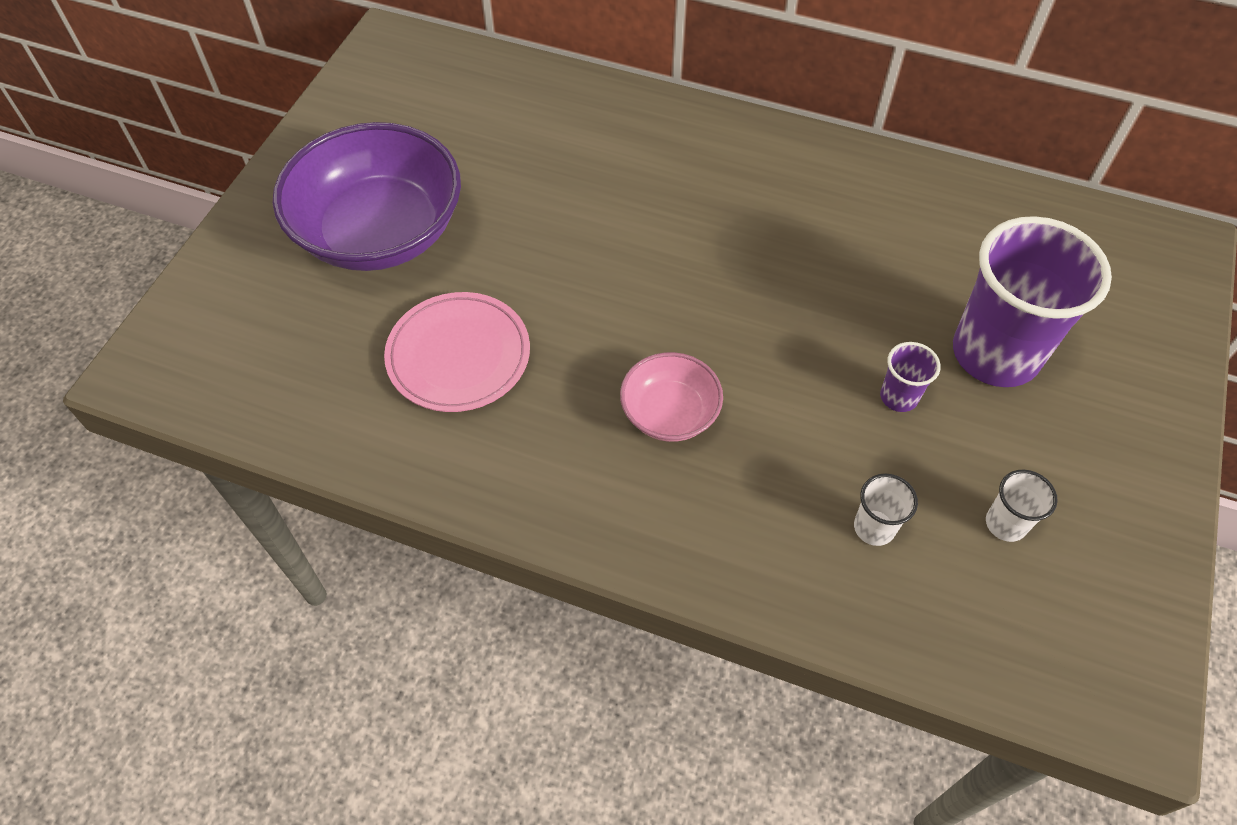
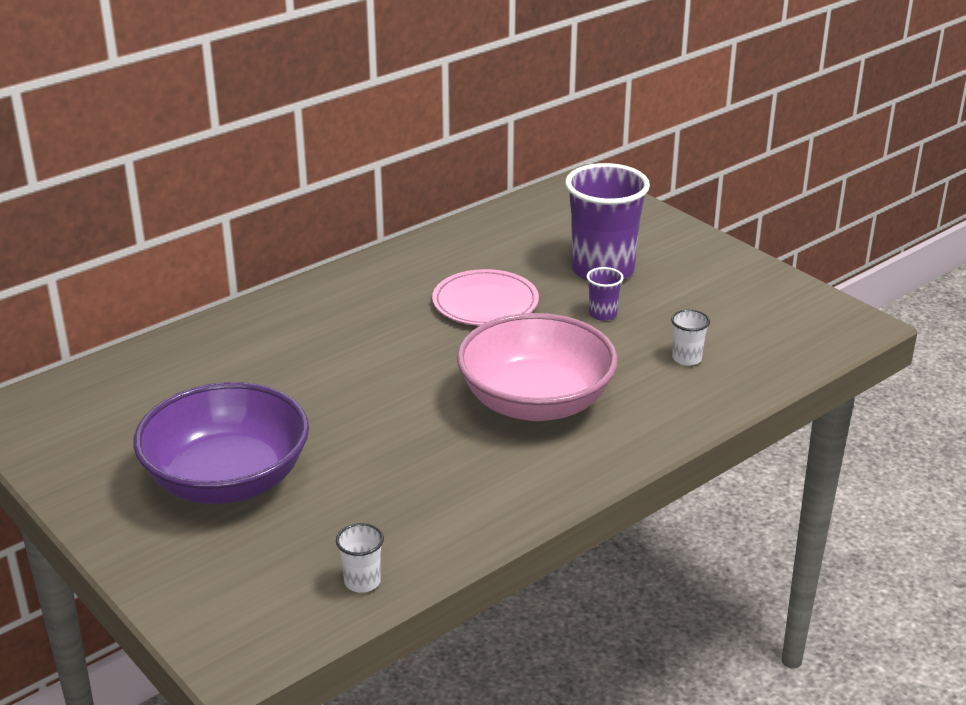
camera: 60 degrees left, 25 degrees down
pink plate [384,292,530,412] -> pink plate moved to [432,269,539,326]
pink bowl [620,352,723,442] -> pink bowl [457,313,618,421], size x1.99
white cup [986,470,1058,542] -> white cup moved to [336,523,384,593]

